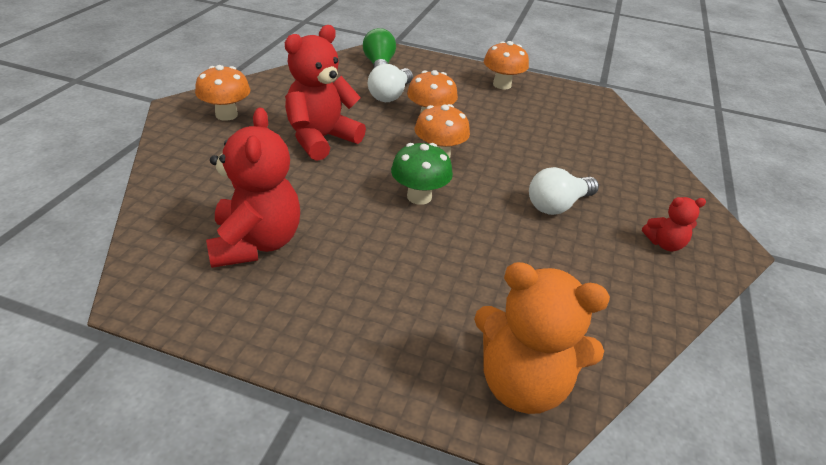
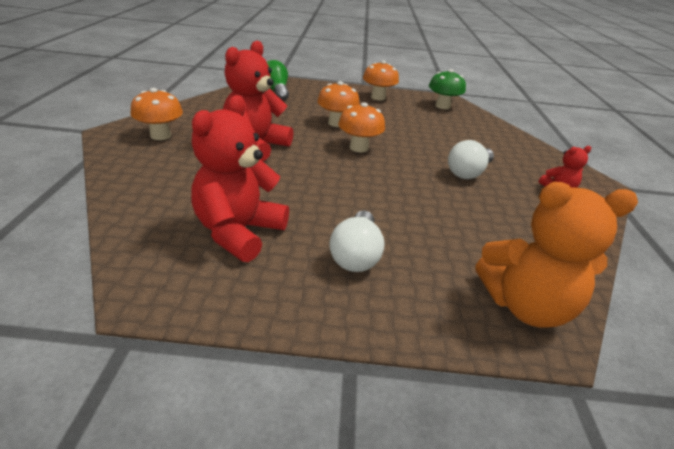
camera: 15 degrees left, 5 degrees down
red teddy bear [206,108,300,268] -> red teddy bear turned 135 degrees counterclockwise [191,95,289,262]
white light bulb [368,64,413,102] -> white light bulb moved to [330,211,385,272]
green mushroom [391,143,453,205] -> green mushroom moved to [429,69,466,109]

